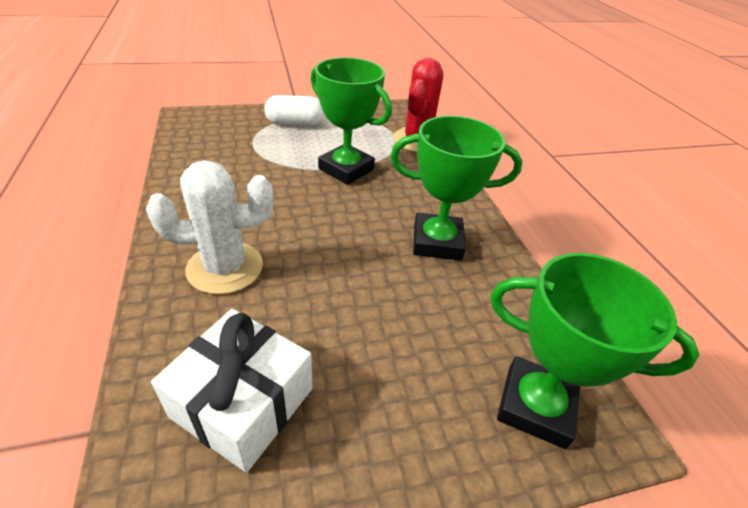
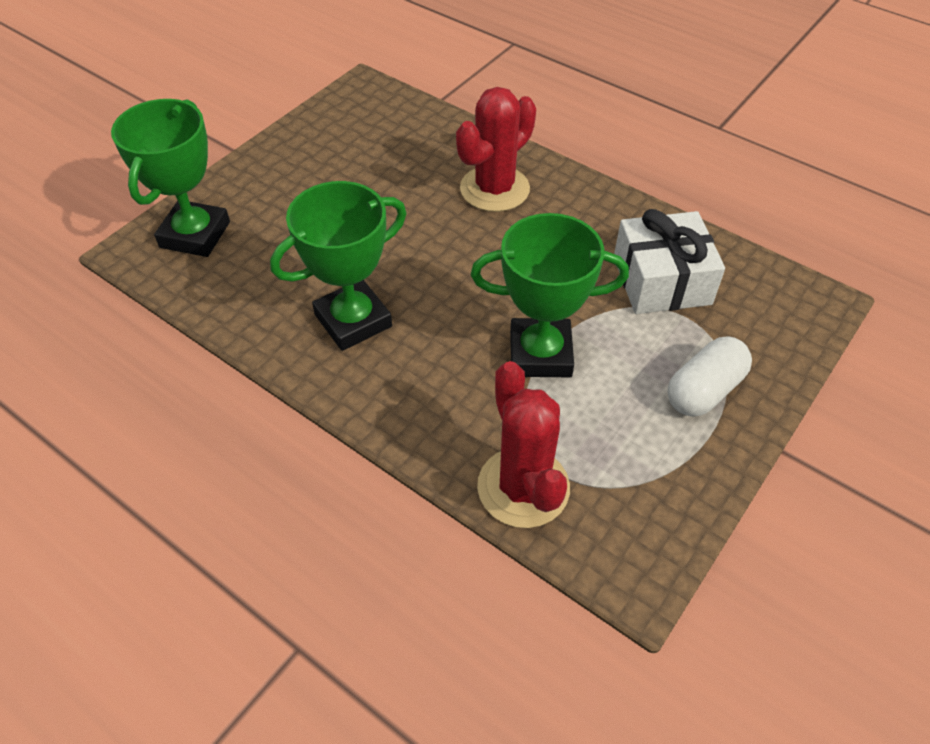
camera: 145 degrees right, 10 degrees up
white cactus [146,160,273,294] -> red cactus [456,87,536,212]
white gift [151,309,312,472] -> white gift moved to [614,209,725,314]
green trophy [490,253,699,449] -> green trophy turned 60 degrees counterclockwise [111,99,230,257]

